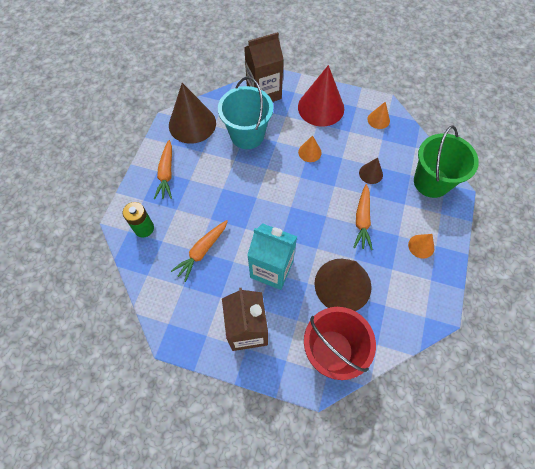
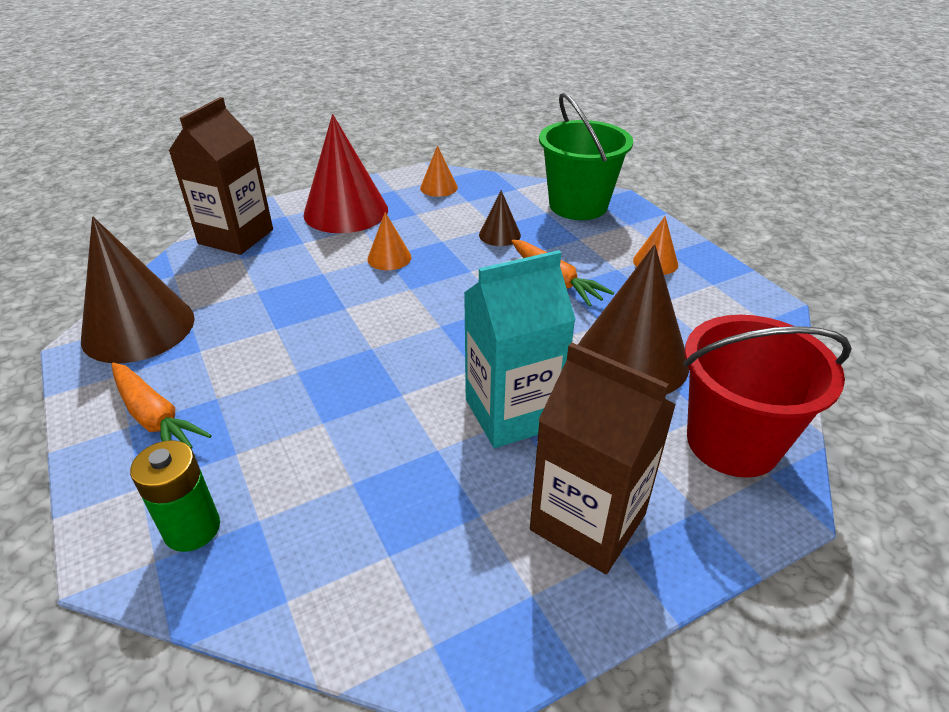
camera: 45 degrees left, 25 degrees down
orange carrot [171,220,228,282] -> none
turquoise bucket [218,77,273,149] -> none

